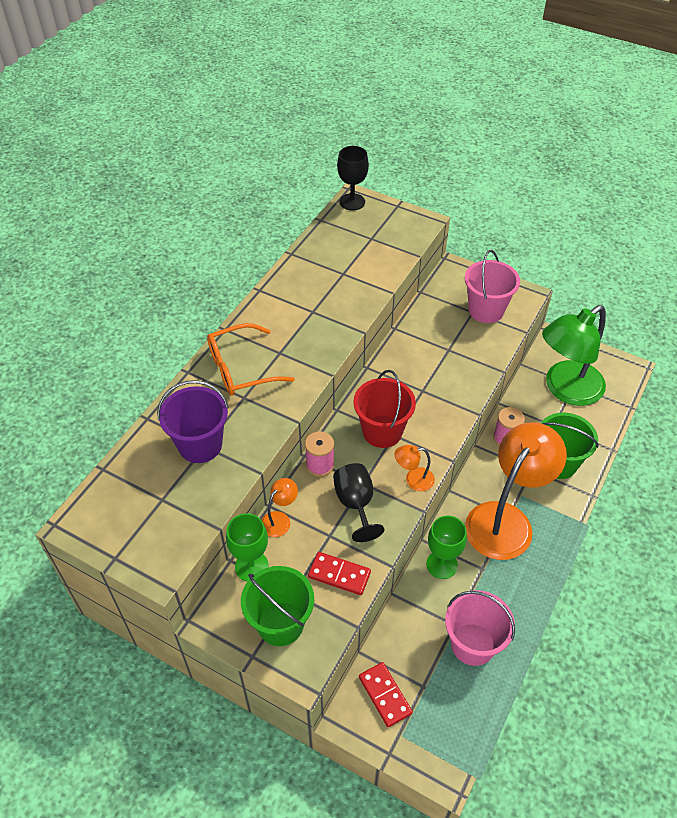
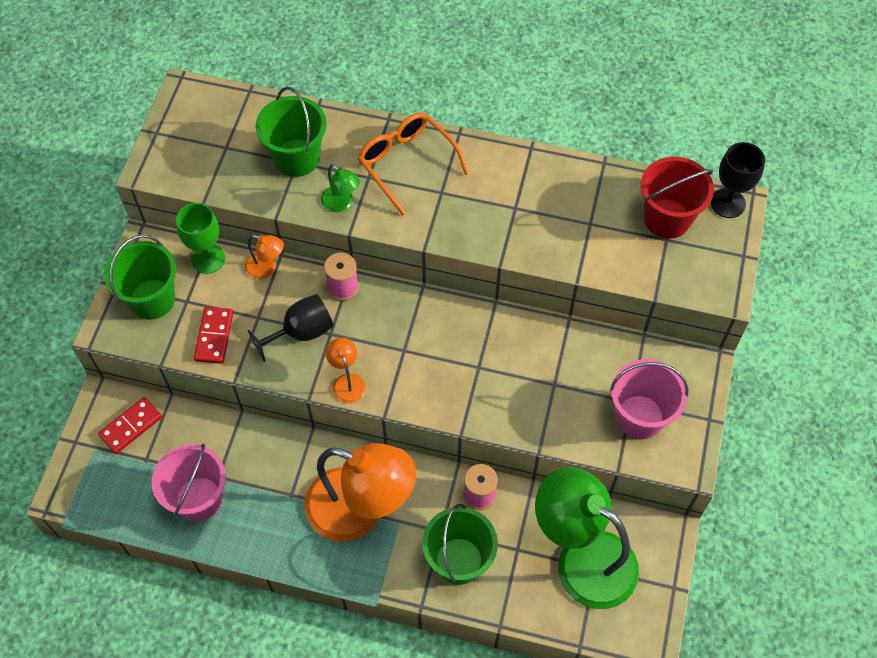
camera: 75 degrees right, 10 degrees up
purple bucket [157,380,229,463] -> green bucket [255,87,327,177]
red bucket [353,370,416,448] -> red bucket moved to [641,157,714,239]
green goblet [426,516,467,579] -> none
none -> green lamp [321,164,360,212]

